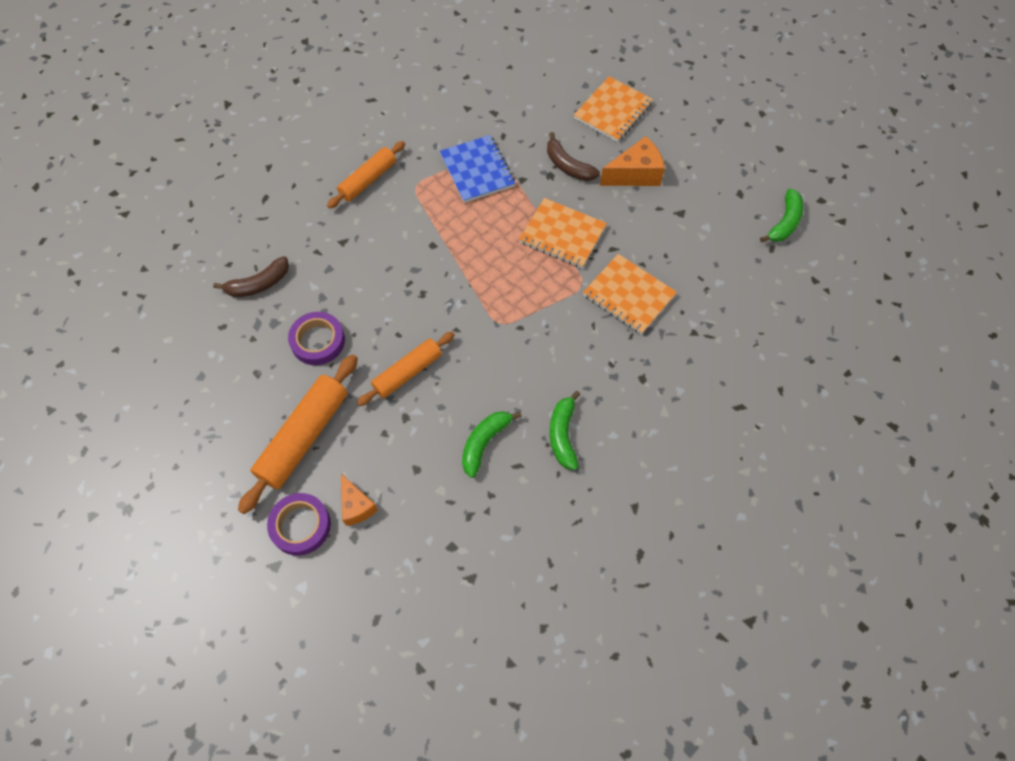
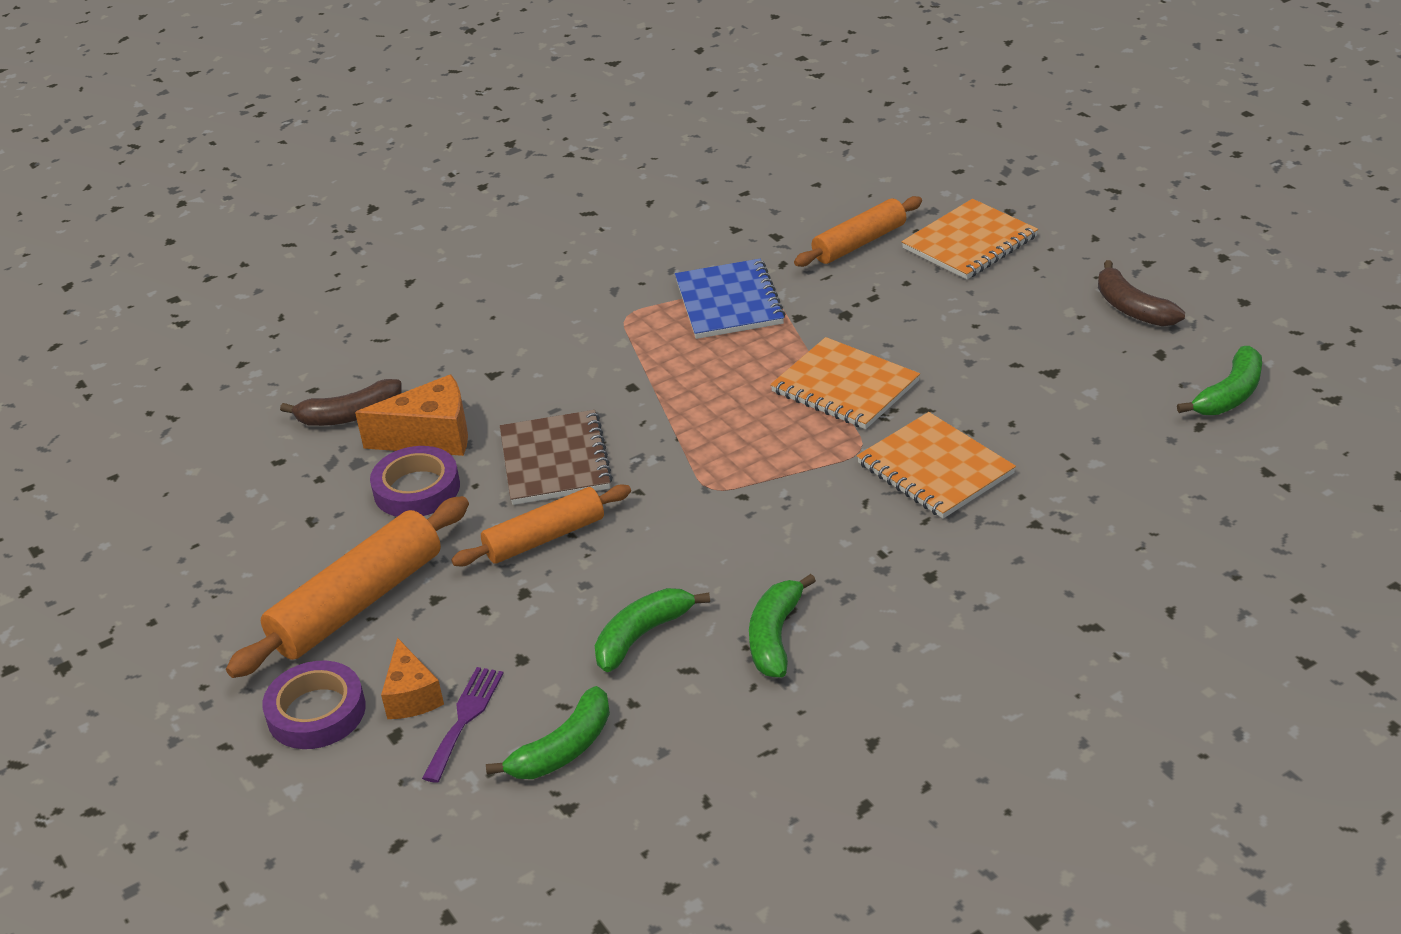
camera: 15 degrees right, 25 degrees down
orange rolling pin [327,141,405,209] -> orange rolling pin moved to [794,196,922,267]
brown banana [547,132,600,181] -> brown banana moved to [1098,260,1185,327]
orange cheese [600,136,665,186] -> orange cheese moved to [355,374,468,456]
none -> purple fork [422,667,504,783]
none -> green banana [486,686,610,779]
none -> brown notebook [500,410,613,505]

